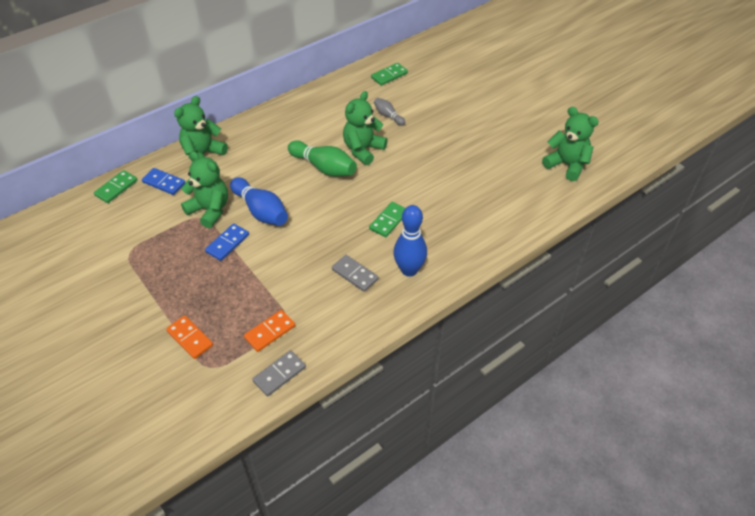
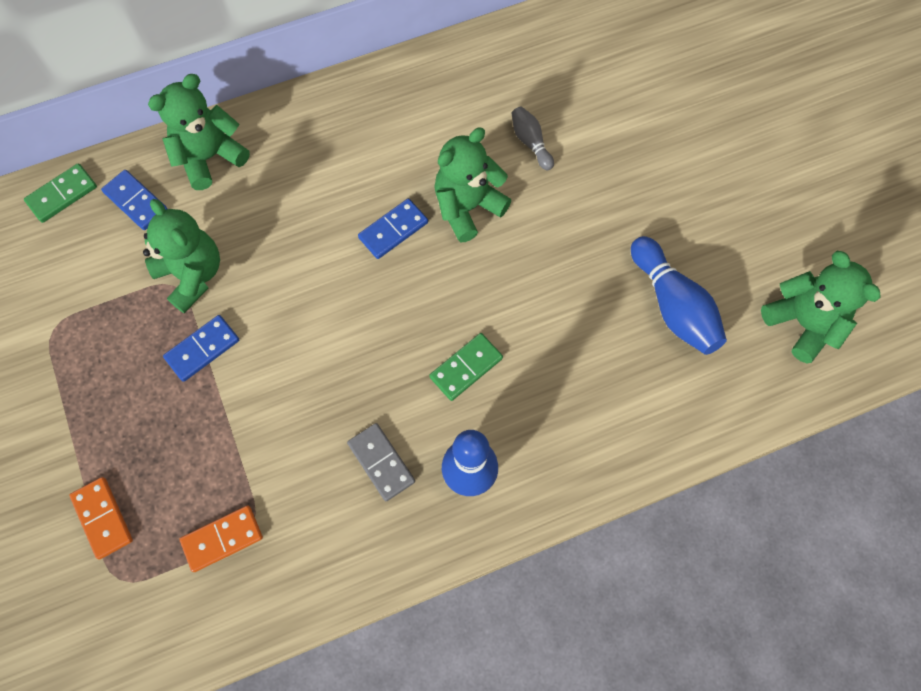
camera: 15 degrees right, 20 degrees up
blue bowling pin [230,177,288,226] -> blue bowling pin moved to [631,236,727,355]
grey domino [252,350,306,396] -> none
green bowling pin [288,140,357,177] -> blue domino [358,198,428,259]
green domino [371,63,408,86] -> none

